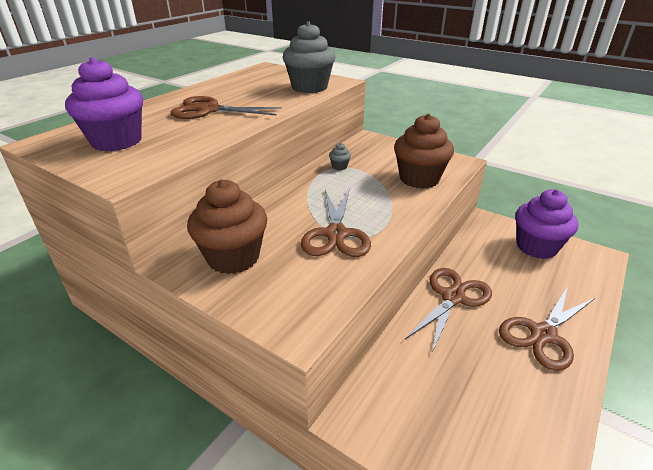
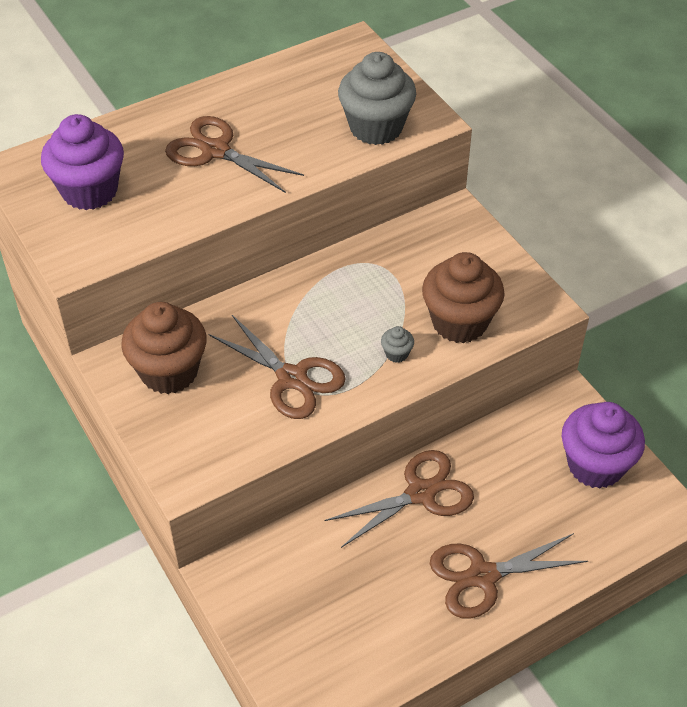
camera: 25 degrees right, 15 degrees up
brown scissors [301,190,371,257] -> brown scissors turned 75 degrees counterclockwise [209,315,346,419]
grey cupcake [329,143,351,170] -> grey cupcake moved to [381,326,414,363]

